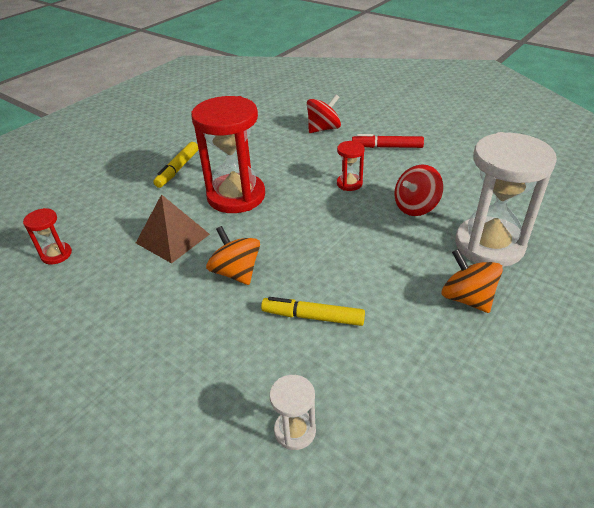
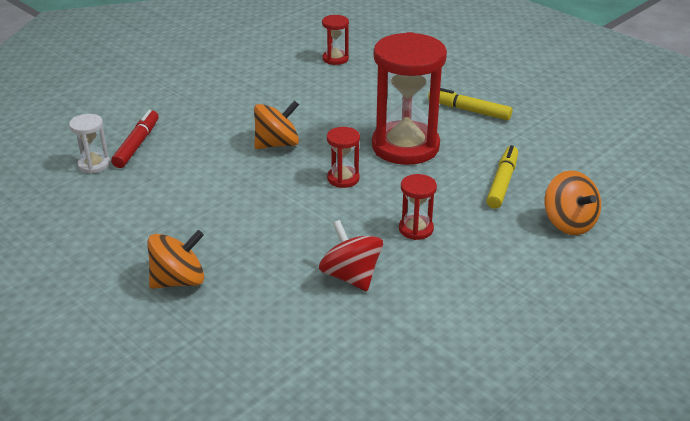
camera: 95 degrees right, 5 degrees down
brown pyramid [136,194,210,263] -> none
yellow marker [261,297,365,326] -> yellow marker moved to [486,145,518,209]
red spinning top [307,95,341,133] -> orange spinning top [545,170,601,235]
red marker [352,134,424,148] -> red marker moved to [111,110,159,168]
white hourglass [455,132,557,267] -> none
none -> red hourglass [327,127,360,188]

